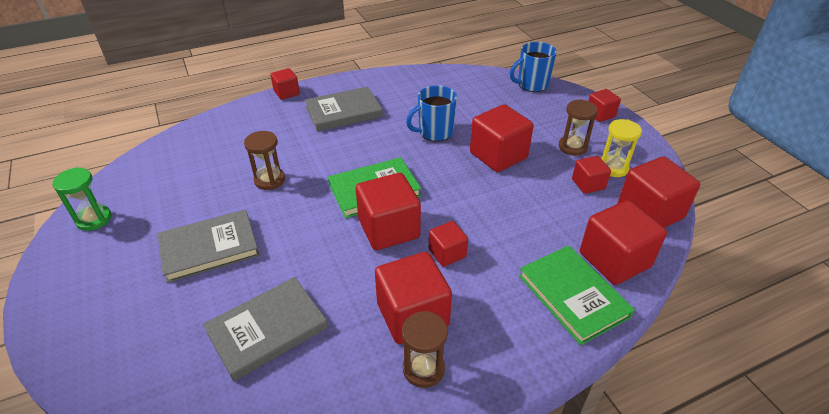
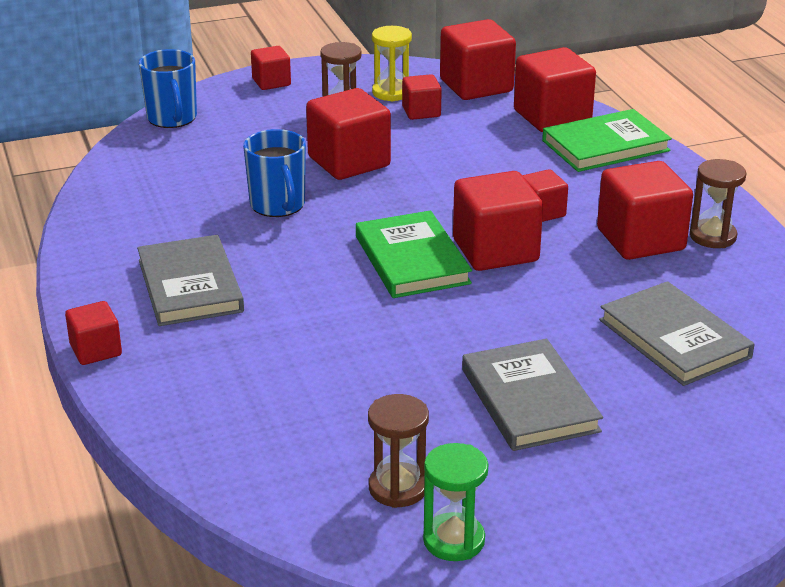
camera: 85 degrees left, 10 degrees down
brown hourglass [244,131,285,190] -> brown hourglass moved to [368,394,429,508]

